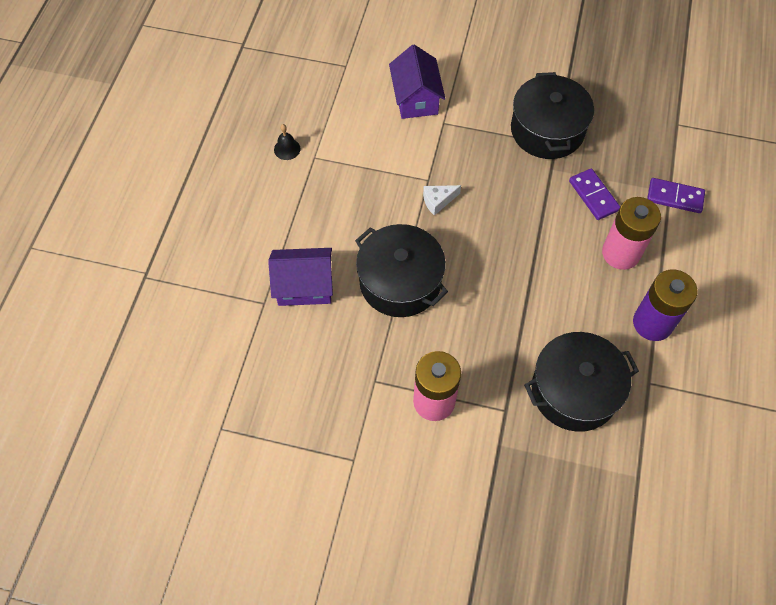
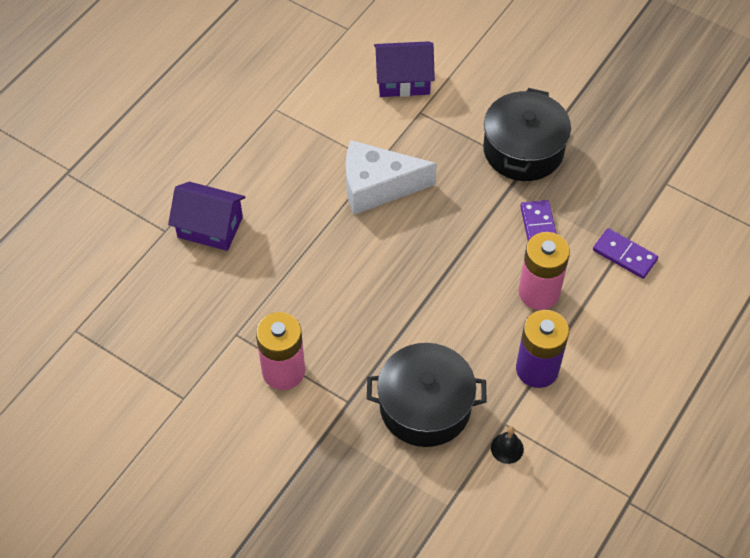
camera: 20 degrees right, 5 degrees down
black bell [274,124,301,160] -> black bell moved to [491,426,524,464]
black pot [355,224,448,317] -> none
purple house [389,45,445,119] -> purple house turned 75 degrees clockwise [374,41,435,97]
white cheese [423,185,461,215] -> white cheese [346,140,437,215], size x2.26

